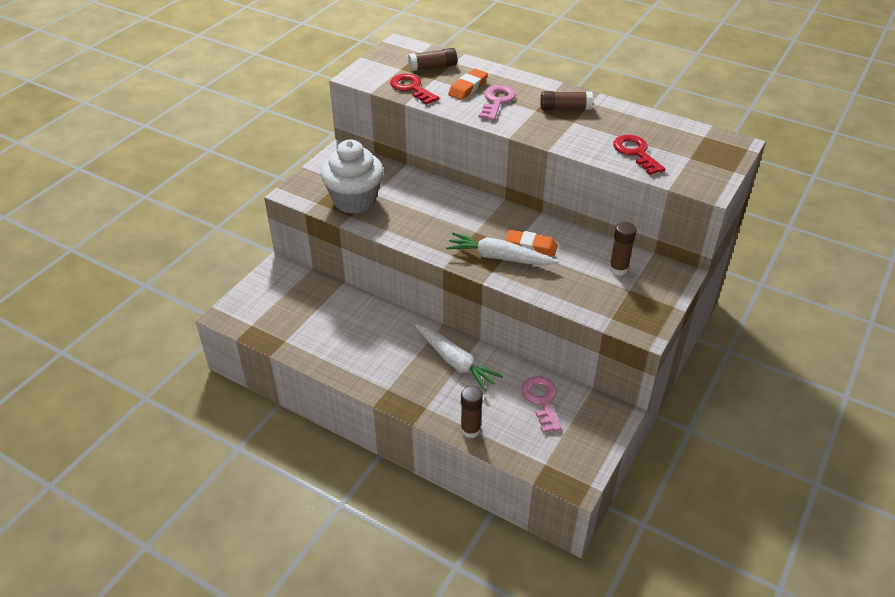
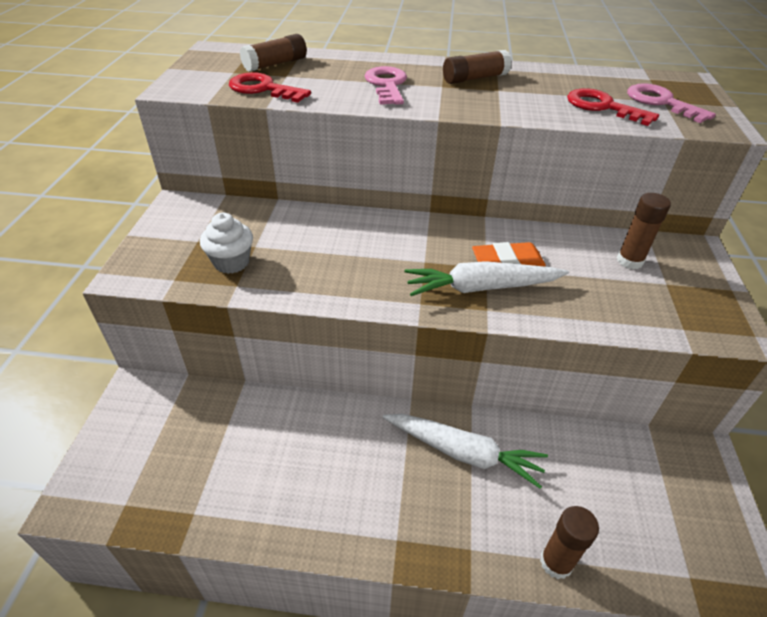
camera: 25 degrees left, 0 degrees up
white cupcake [321,140,384,214] -> white cupcake [200,213,253,274], size x0.55
orange eraser [448,69,488,100] -> none
pink key [522,376,561,433] -> pink key moved to [627,83,716,123]

